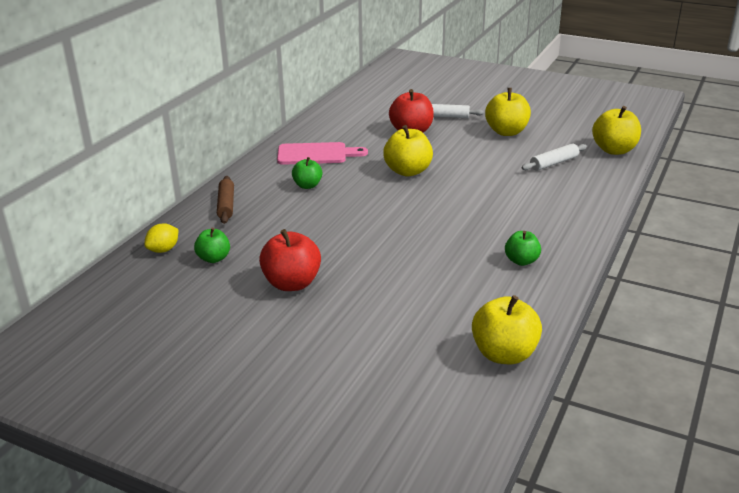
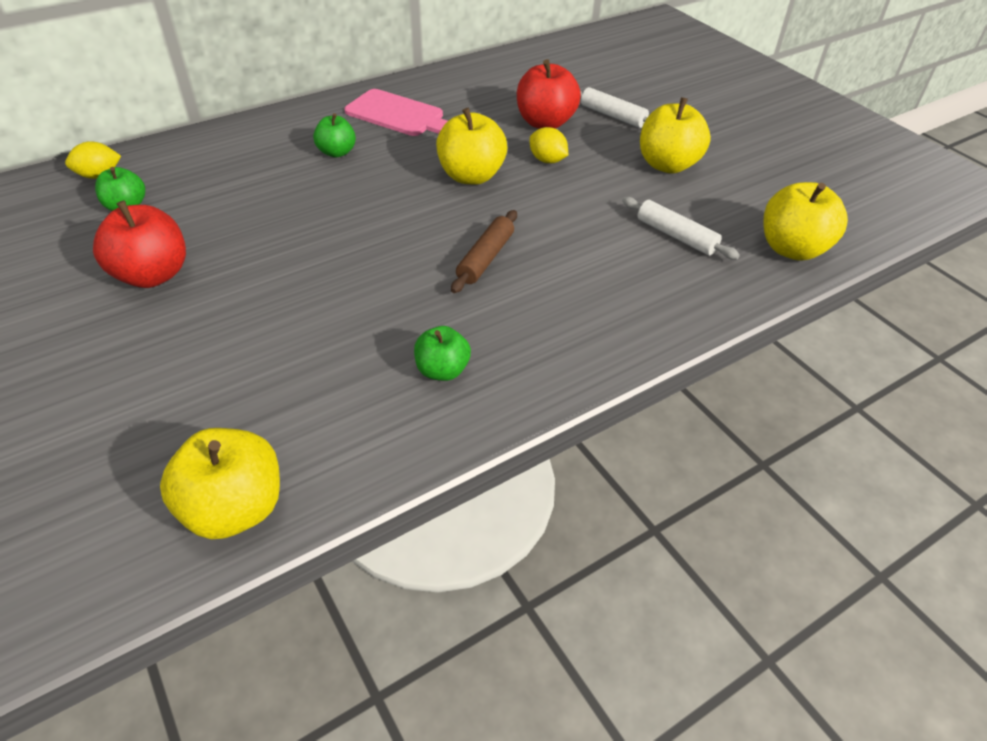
camera: 30 degrees right, 15 degrees up
brown rolling pin [217,176,234,224] -> brown rolling pin moved to [451,210,517,293]
white rolling pin [521,144,587,171] -> white rolling pin turned 45 degrees clockwise [622,197,740,259]
none -> yellow lemon [530,127,568,163]

